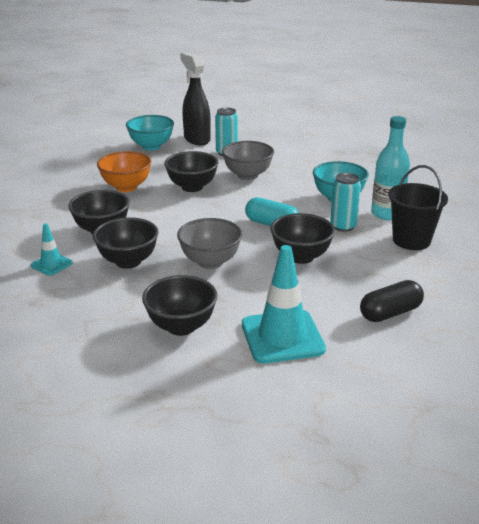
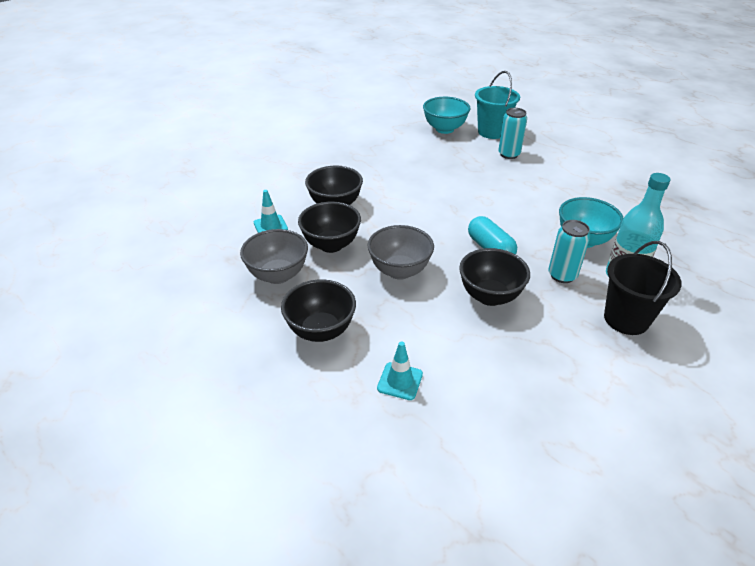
camera: 30 degrees right, 10 degrees up
orange bowl [97,151,151,192] -> none
black bowl [164,151,218,192] -> none
black spray bottle [180,52,211,145] -> turquoise bucket [475,71,520,139]
grey bowl [222,141,274,180] -> grey bowl moved to [240,229,308,284]
turquoise traffic cone [242,245,326,364] -> turquoise traffic cone [377,342,423,400], size x0.51
black capsule [360,280,424,322] -> none

